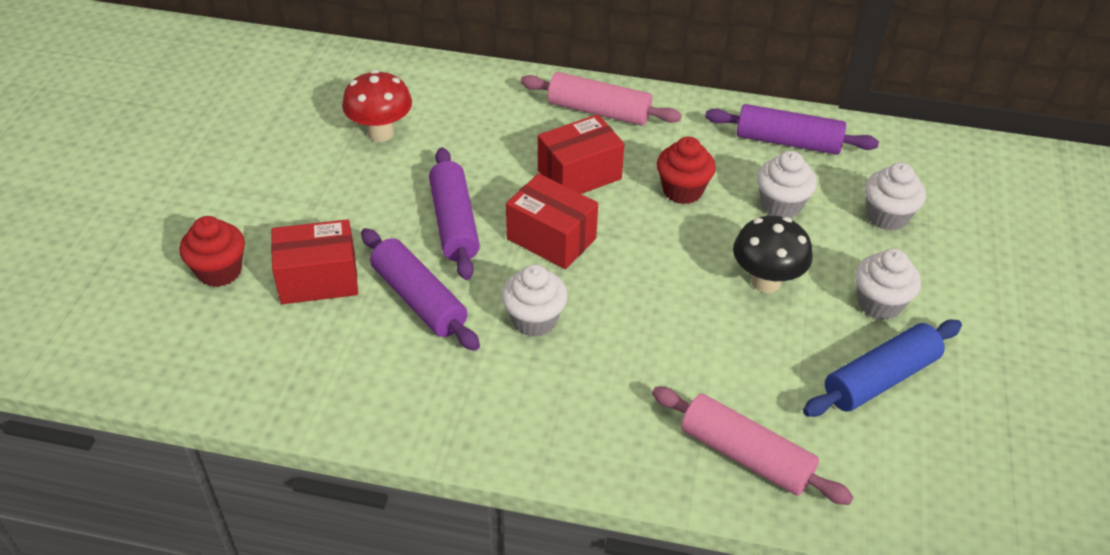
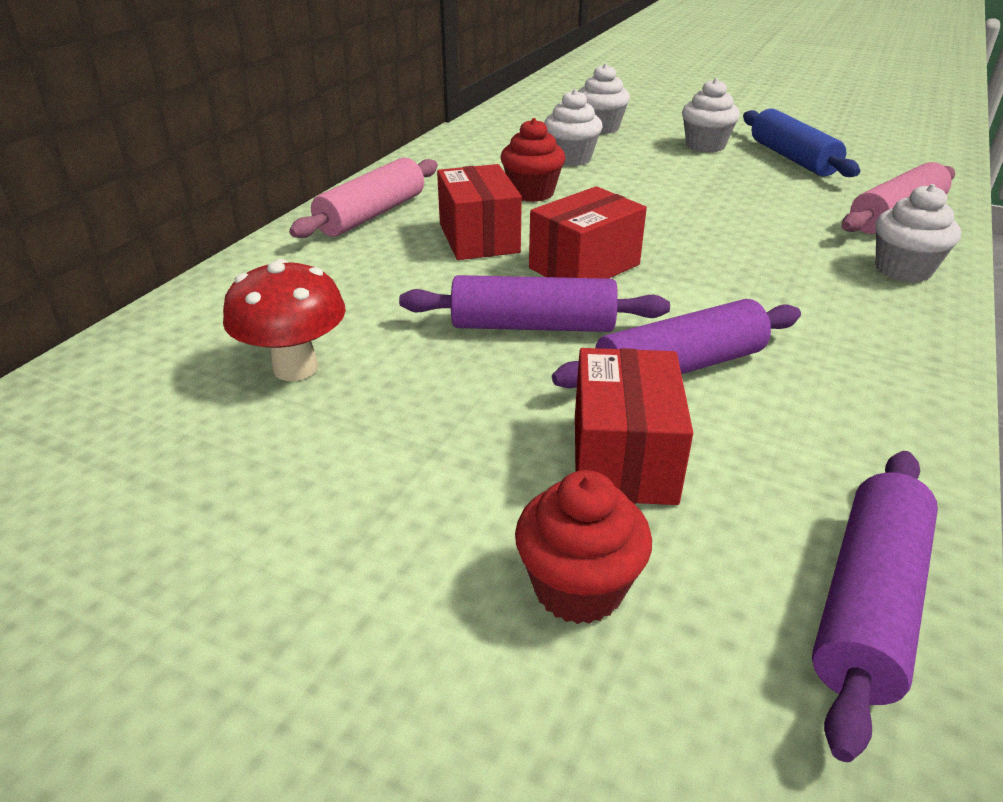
camera: 75 degrees left, 10 degrees down
white cupcake [501,264,568,337] -> white cupcake moved to [875,184,961,283]
purple rolling pin [705,104,879,155] -> purple rolling pin moved to [812,451,938,762]
black mushroom [733,216,813,293] -> none

